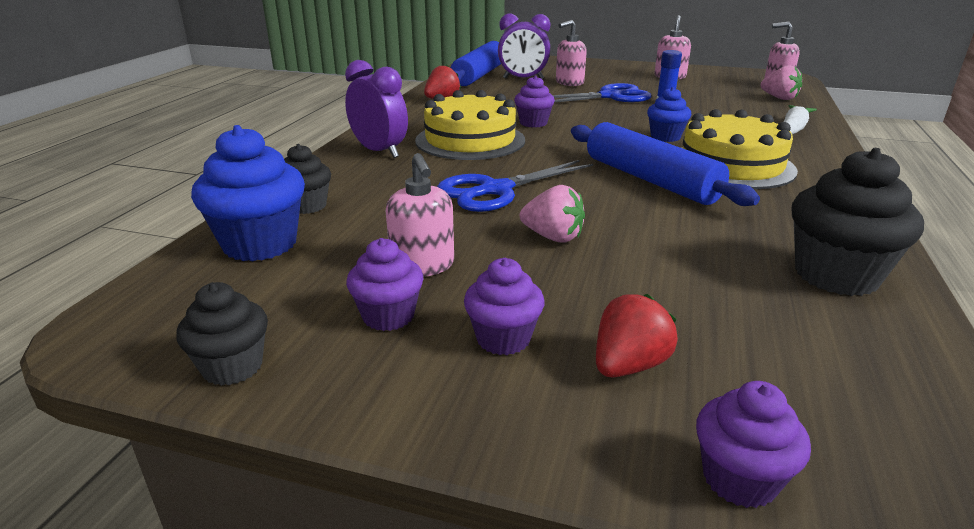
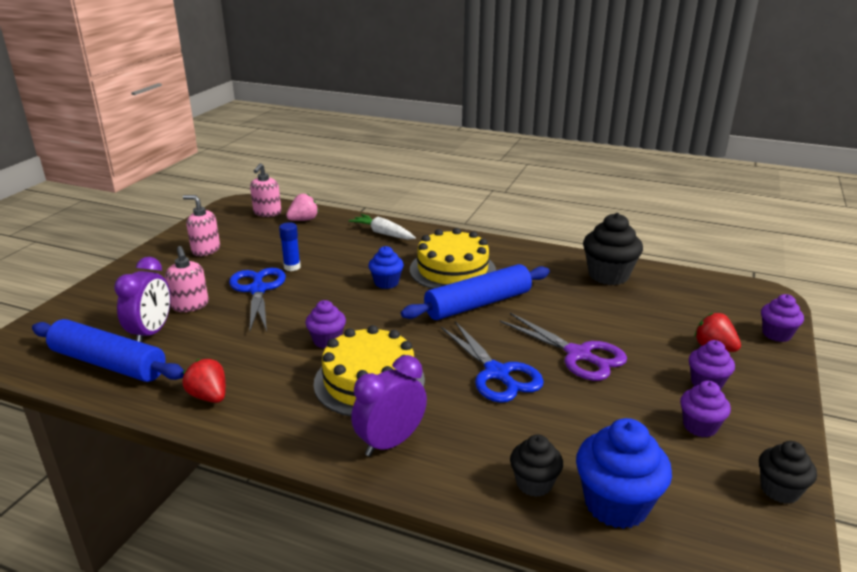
camera: 85 degrees left, 0 degrees up
pink soap dispenser [386,153,454,277] -> none
pink strawberry [520,185,585,243] -> purple scissors [500,313,627,381]

